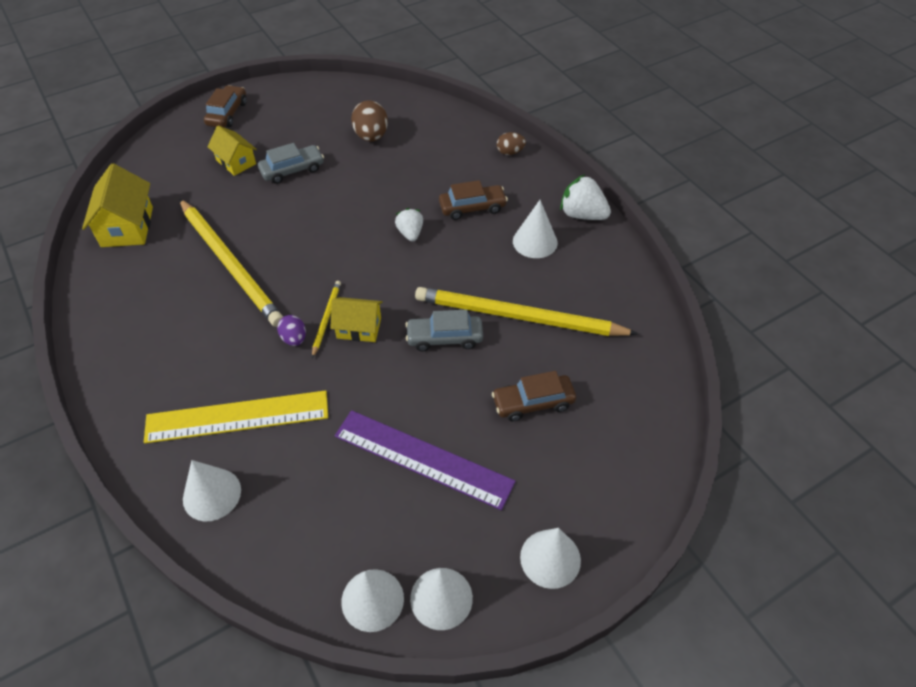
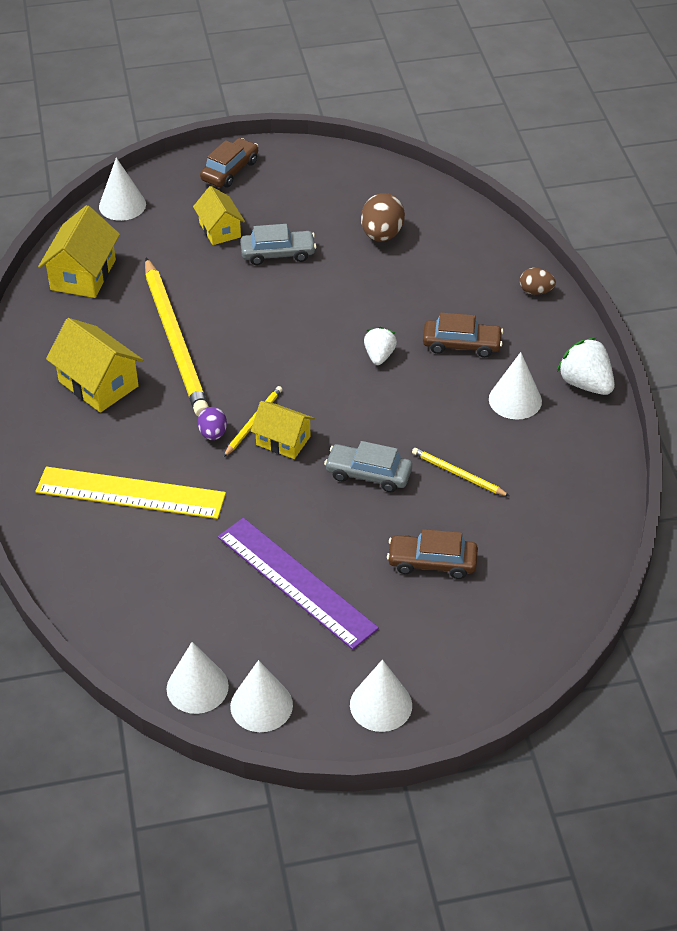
camera: 20 degrees right, 5 degrees down
white cone [183,460,241,521] -> white cone moved to [99,157,146,221]
yellow pencil [415,287,638,336] -> yellow pencil [412,448,509,496], size x0.44
none -> yellow house [46,318,143,413]

